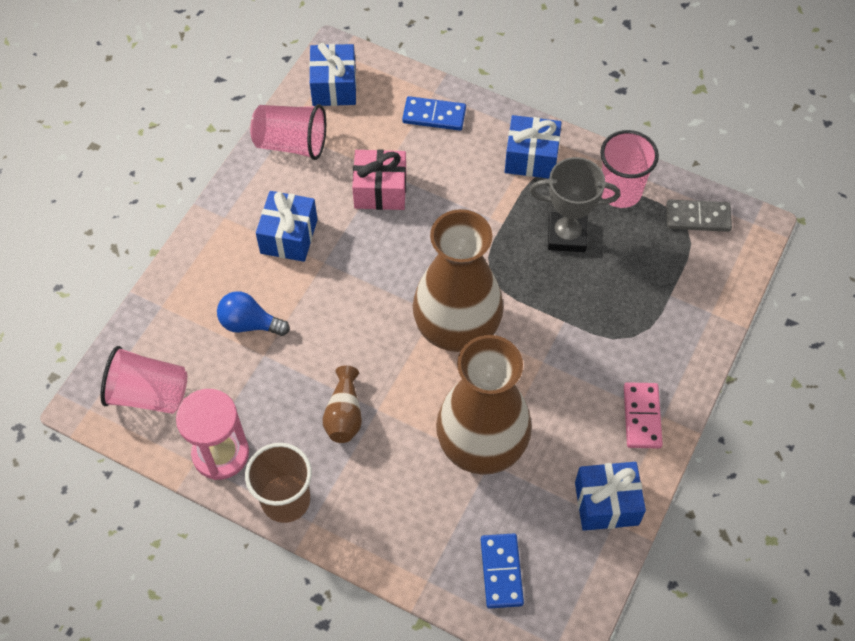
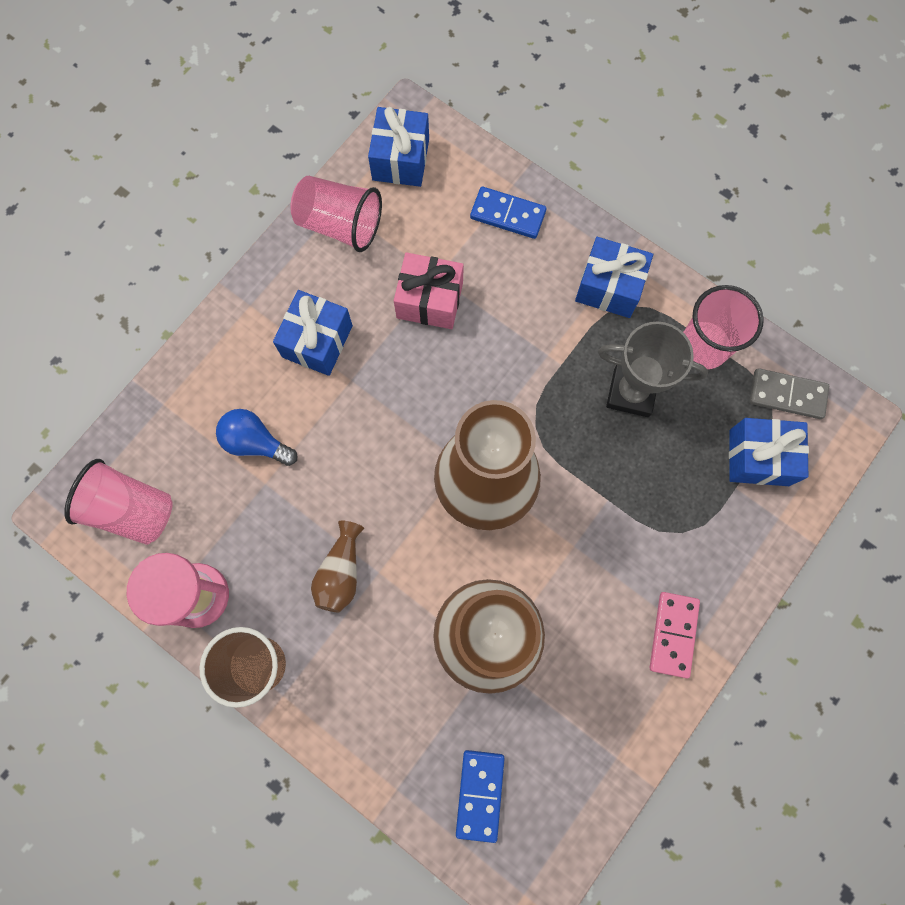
camera: 10 degrees right, 15 degrees up
blue gift [575,462,646,531] -> blue gift moved to [729,418,809,486]

